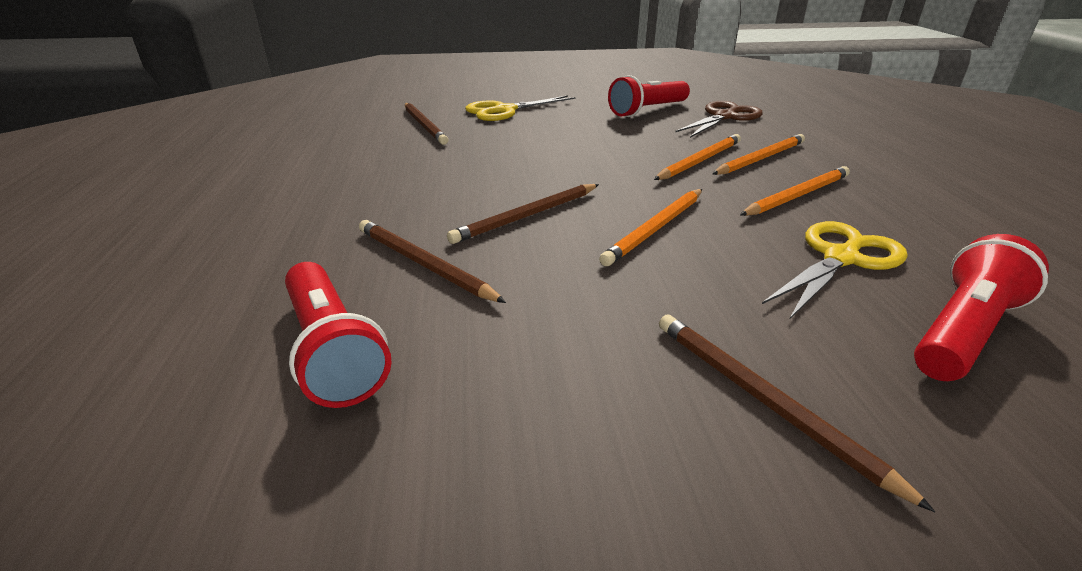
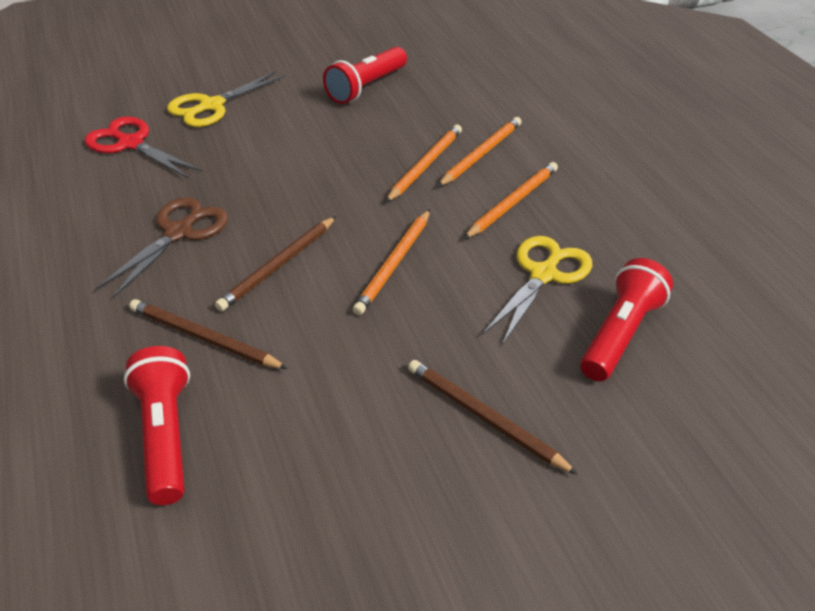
camera: 15 degrees left, 10 degrees up
red flashlight [285,262,392,408] -> red flashlight turned 150 degrees counterclockwise [124,346,190,505]
brown pencil [405,103,449,145] -> red scissors [84,117,202,179]
brown scissors [675,101,763,138] -> brown scissors moved to [95,197,228,298]

